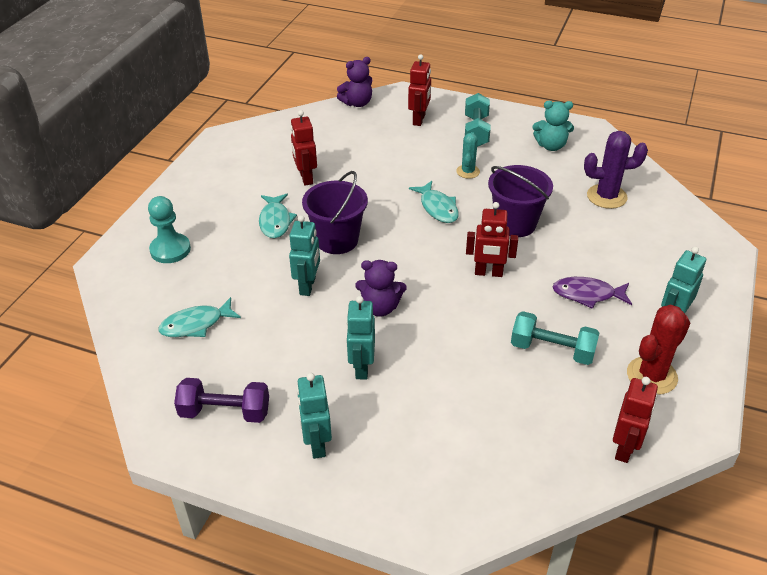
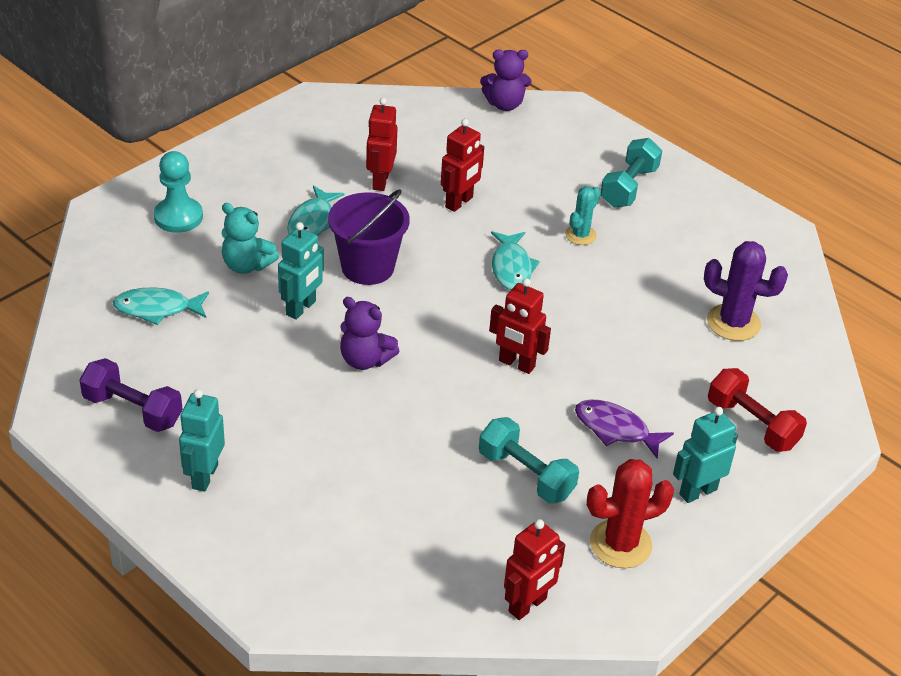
camera: 20 degrees right, 0 degrees up
turquoise robot [346,296,375,379] -> none
red robot [408,54,431,126] -> red robot moved to [441,119,484,212]
purple bucket [488,165,553,237] -> none
turquoise teddy bear [533,101,574,151] -> turquoise teddy bear moved to [221,203,279,274]
none -> red dumbbell [708,368,807,452]

